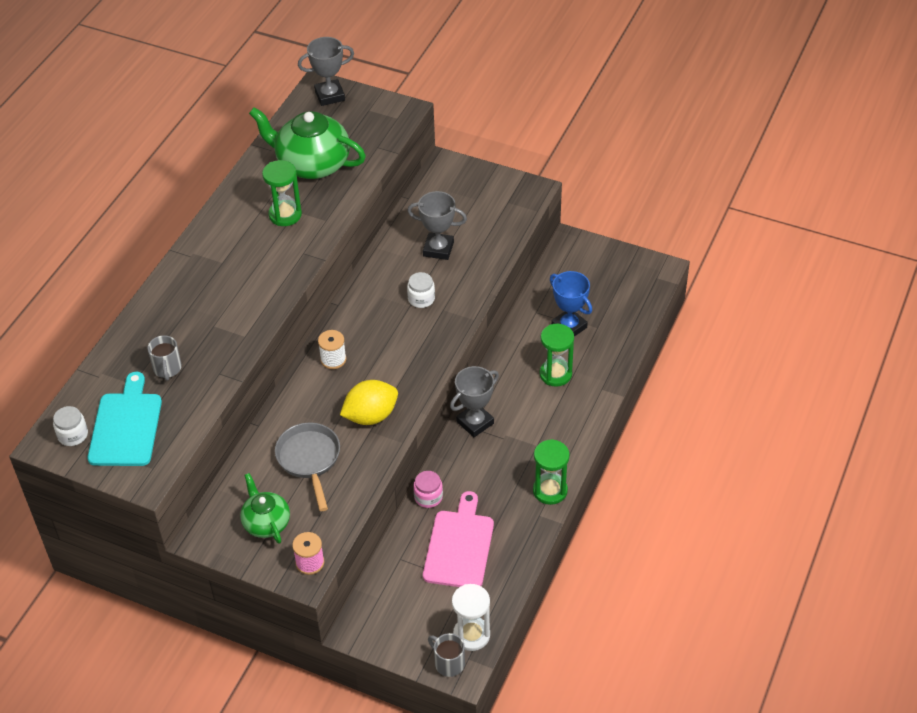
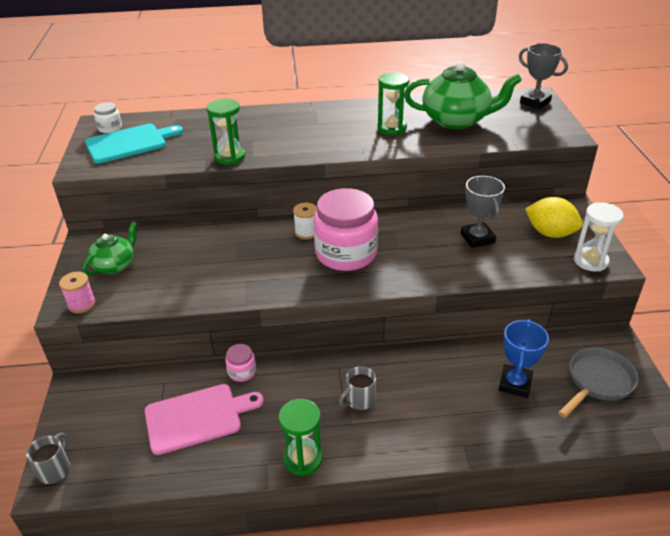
camera: 60 degrees right, 10 degrees down
grey mug [147,335,182,380] -> grey mug moved to [339,366,376,410]
green teapot [249,107,366,179] -> green teapot turned 105 degrees clockwise [404,61,522,129]
grey pan [275,423,340,511] -> grey pan moved to [558,348,638,418]
yellow lemon [340,380,398,425] -> yellow lemon moved to [525,197,583,238]
white jar [407,272,435,308] -> none
grey trophy [450,366,499,437] -> none
white hourglass [452,584,490,651] -> white hourglass moved to [574,202,624,271]
green hourglass [540,324,574,387] -> green hourglass moved to [206,99,245,165]
none -> pink jar [314,188,378,271]

